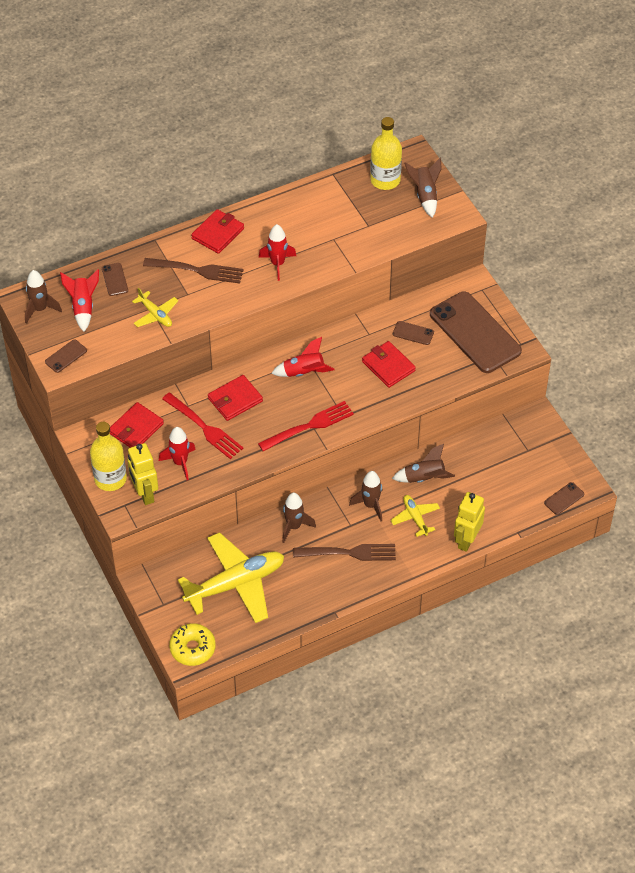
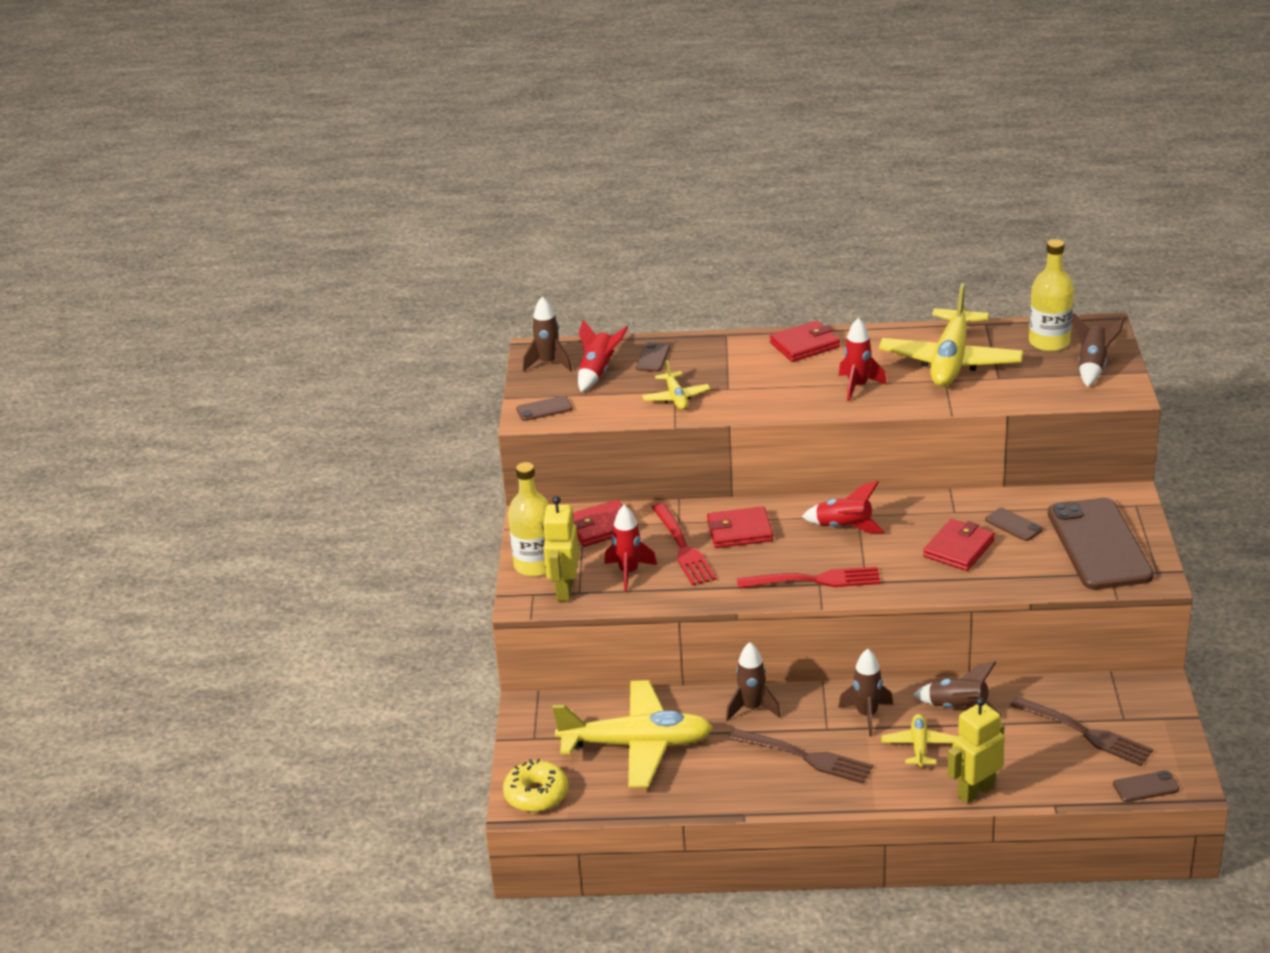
camera: 30 degrees right, 20 degrees down
brown fork [143,258,244,284] -> brown fork moved to [1010,697,1153,766]
red wallet [362,341,416,388] -> red wallet turned 45 degrees clockwise [923,519,995,571]
none -> yellow plane [879,283,1024,387]

